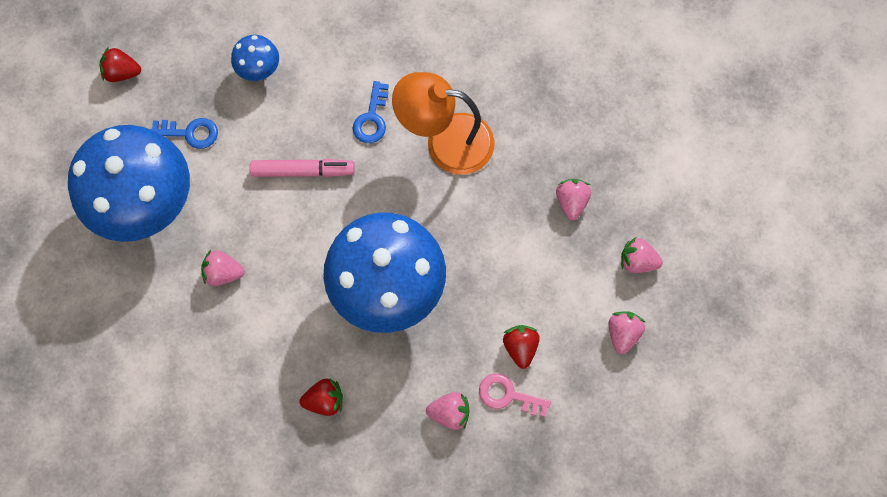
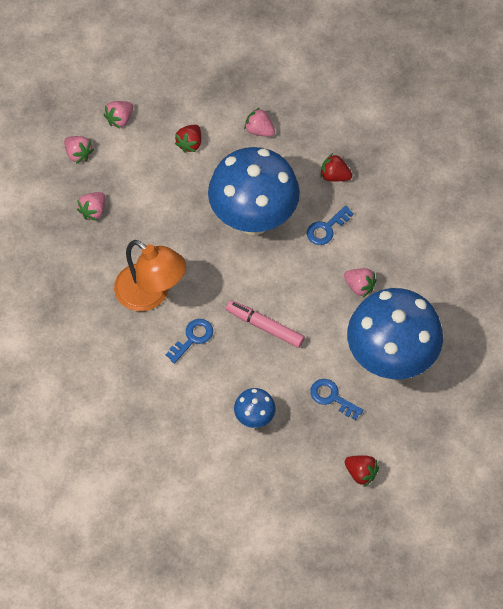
camera: 150 degrees left, 10 degrees down
pink key [479,373,551,417] -> none
none -> blue key [307,205,354,245]

